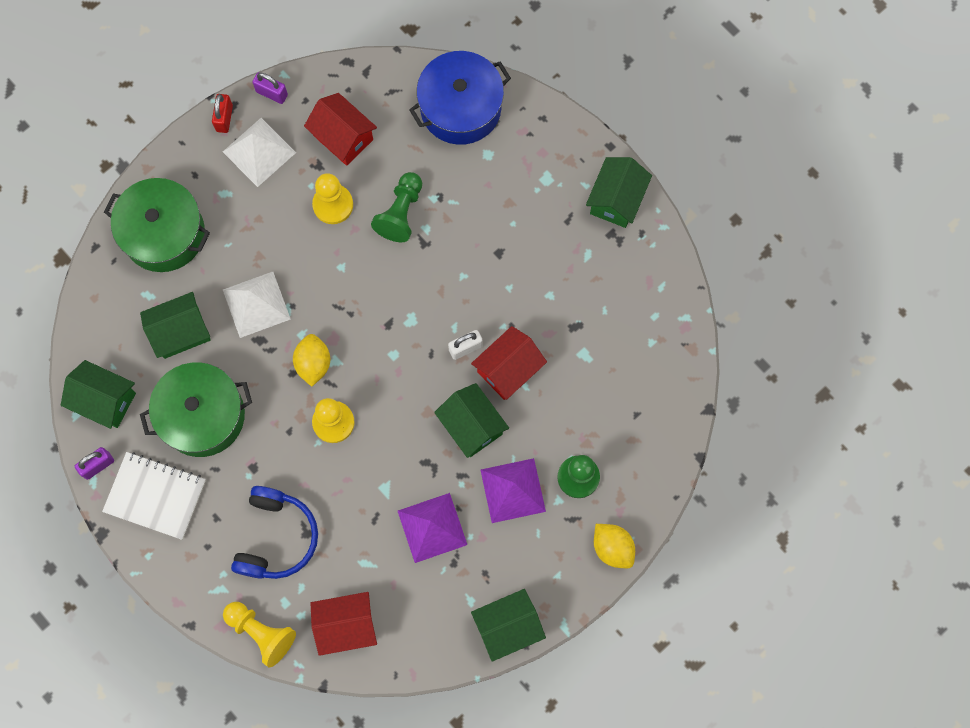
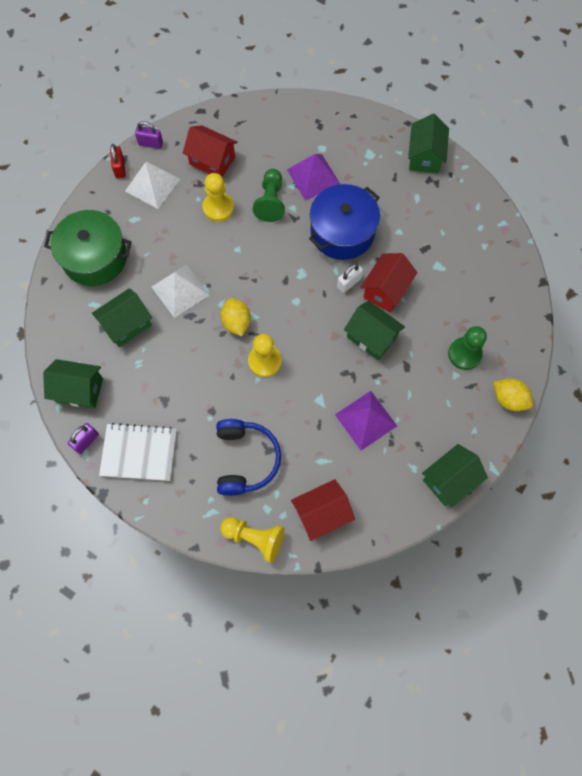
camera: 15 degrees left, 5 degrees down
green pot [140,362,252,457] -> none
blue pot [409,51,511,145] -> blue pot moved to [309,184,380,260]
purple pyramid [480,458,546,523] -> purple pyramid moved to [287,154,340,200]

